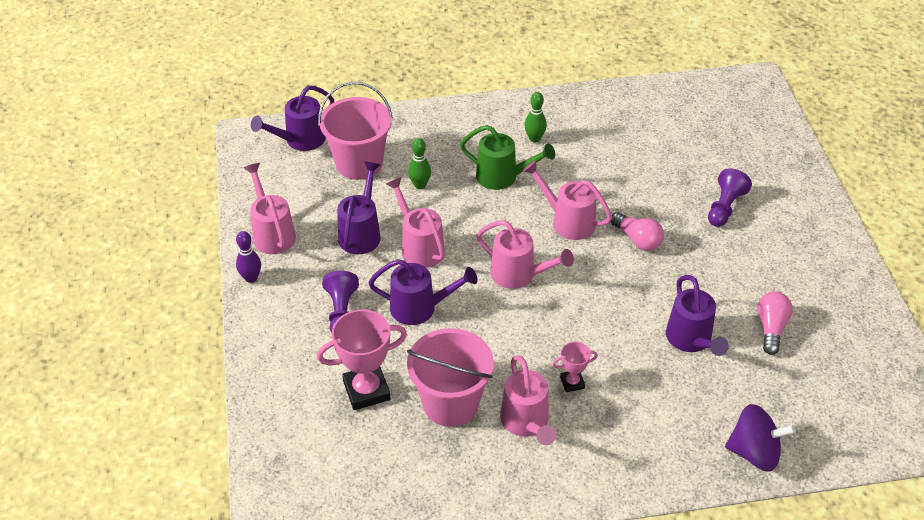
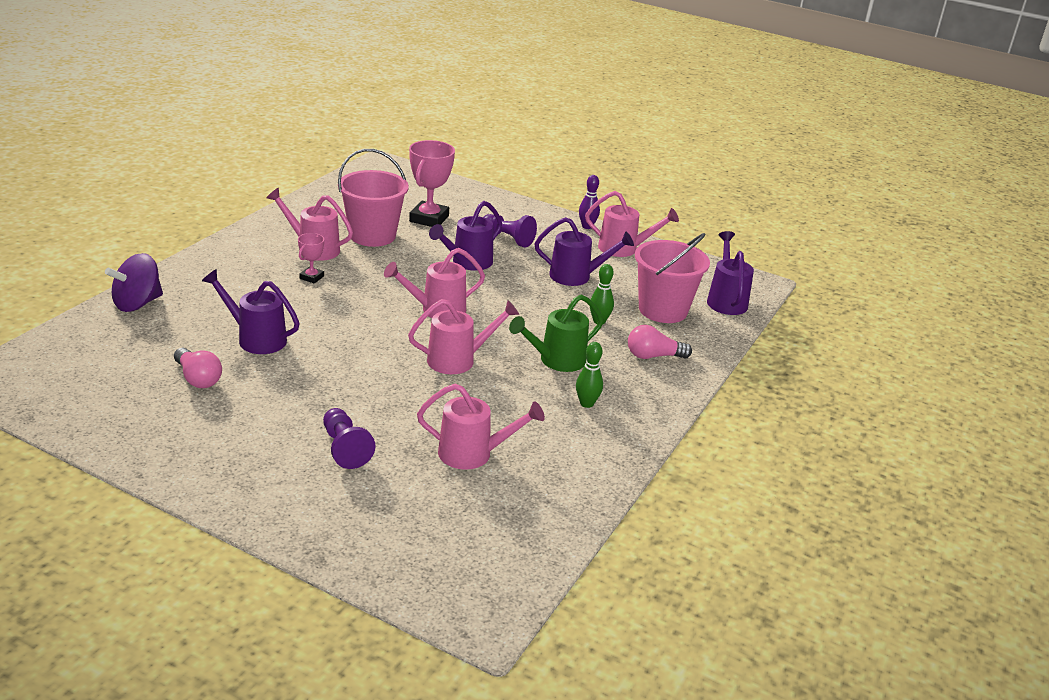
camera: 125 degrees right, 15 degrees down
purple watering can [337,162,381,254] -> purple watering can turned 45 degrees counterclockwise [534,217,634,286]
pink watering can [386,177,445,268] -> pink watering can moved to [417,384,545,470]
pink light bulb [611,212,664,251] -> pink light bulb moved to [628,325,692,359]

